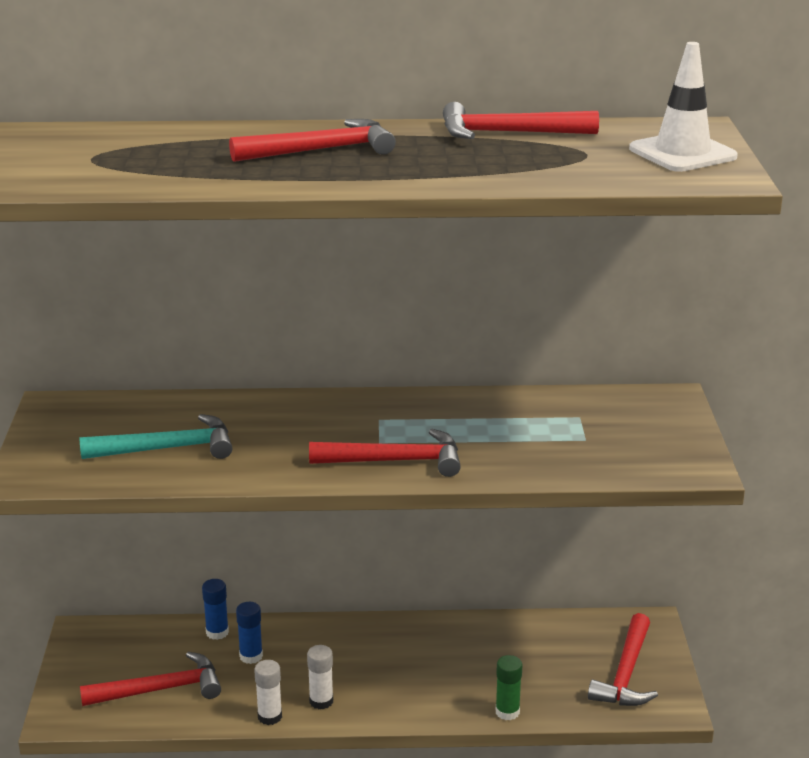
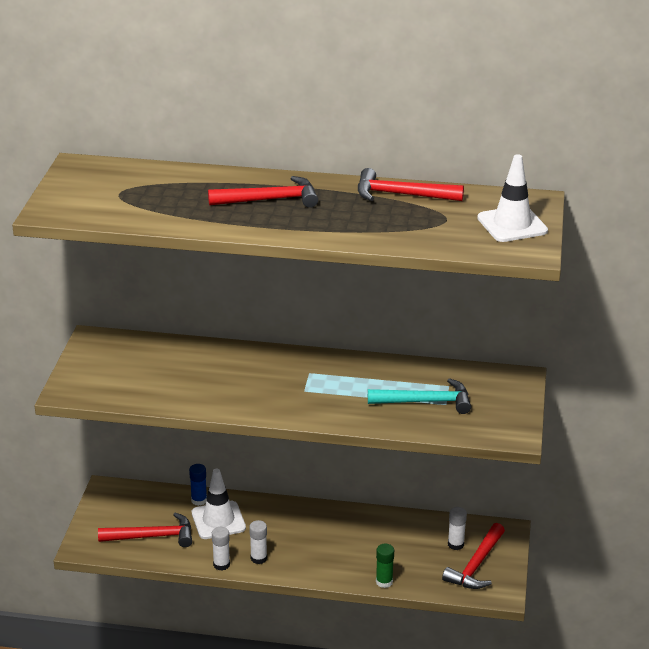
camera: 10 degrees right, 5 degrees up
turquoise hammer [80,414,232,459] -> turquoise hammer moved to [368,378,471,414]
blue glue stick [236,602,263,664] -> white traffic cone [192,468,246,539]
red hammer [309,429,461,477] -> none
none -> white glue stick [448,507,467,550]

